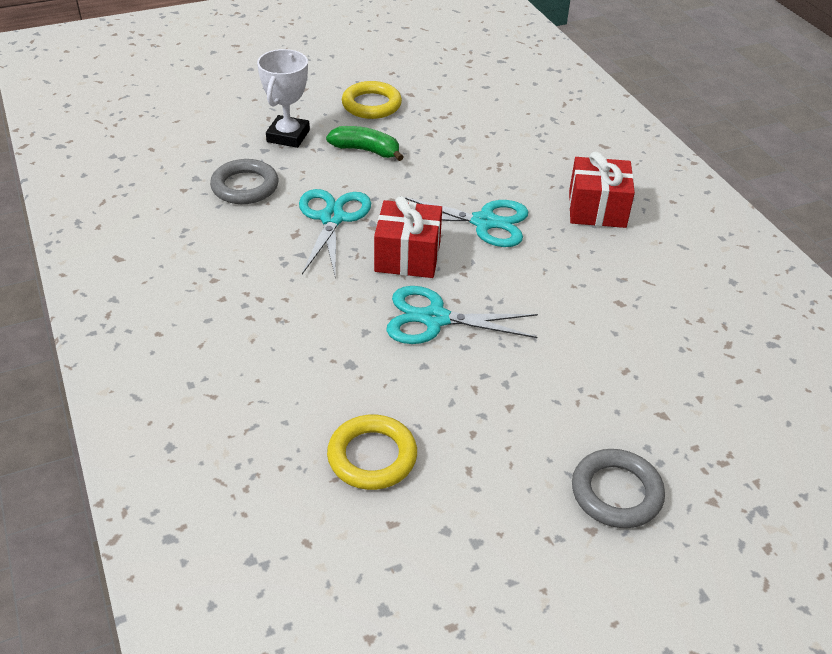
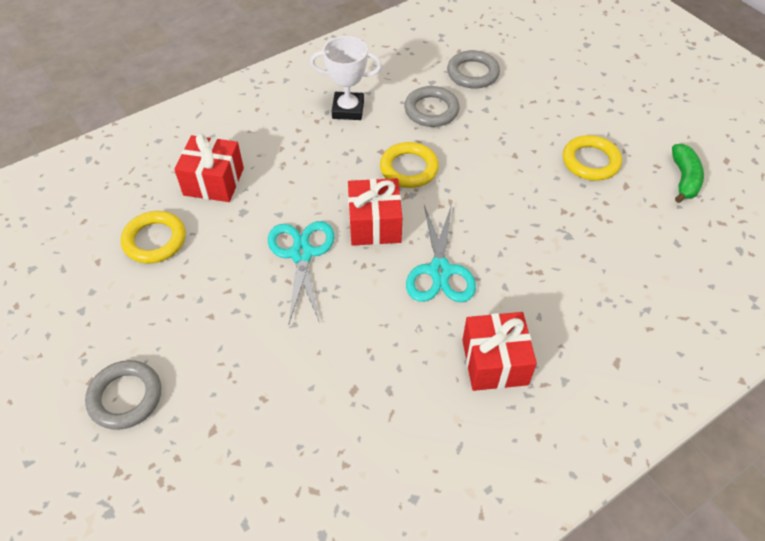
camera: 80 degrees right, 10 degrees up
white trophy [257,49,310,148] -> white trophy moved to [310,36,382,120]
turquoise scissors [299,189,371,275] -> yellow ring [380,142,439,188]
green banana [326,126,404,161] -> green banana moved to [672,144,704,203]
none -> red gift [174,134,244,202]
none -> grey ring [447,50,500,89]

